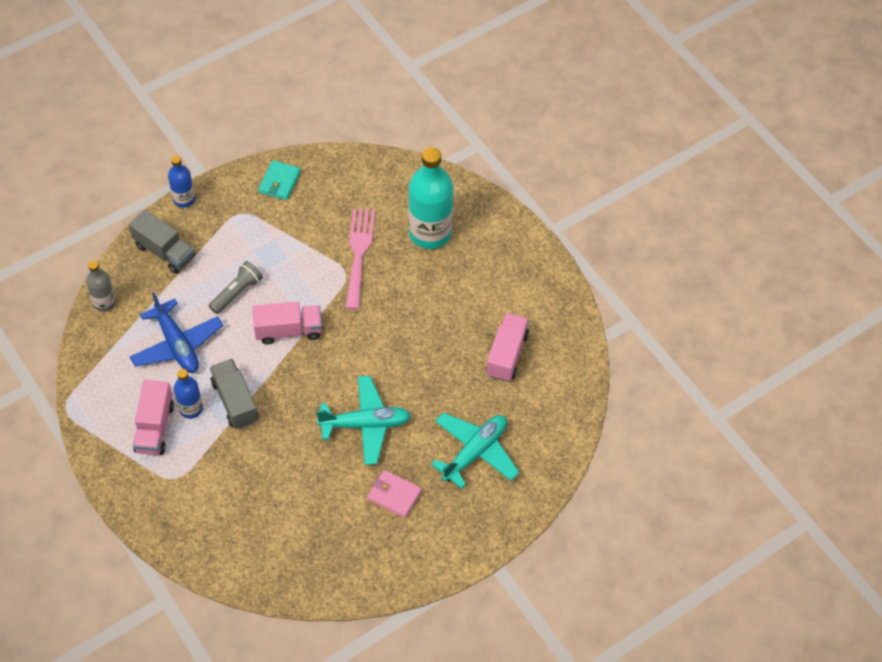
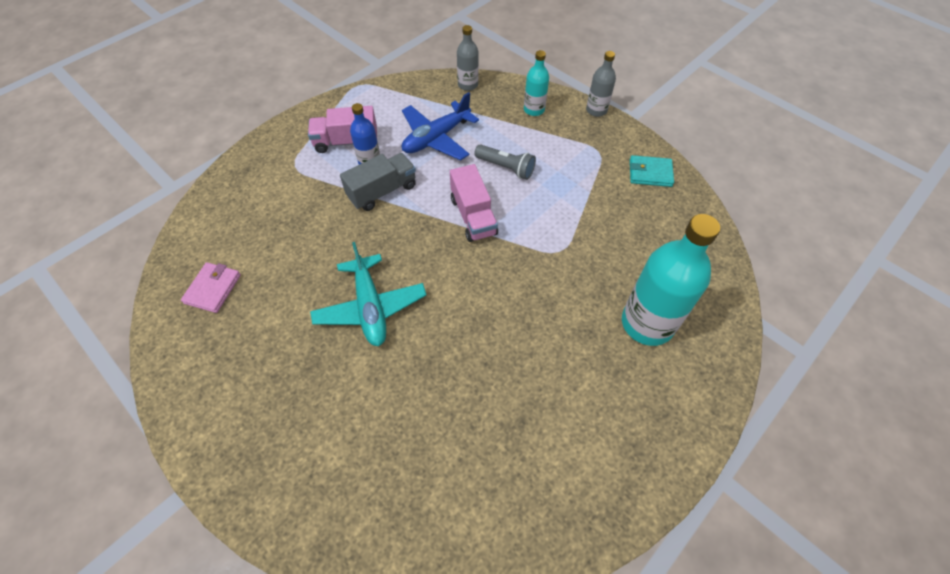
camera: 80 degrees right, 0 degrees up
grey truck [129,209,195,274] -> turquoise bottle [524,50,549,116]
blue bottle [168,156,195,208] -> grey bottle [586,51,616,117]
pink fork [345,208,375,310] -> none
pink wallet [367,470,422,518] -> pink wallet moved to [181,262,241,313]
turquoise plane [431,413,520,489] -> none
pink truck [486,313,529,382] -> none

